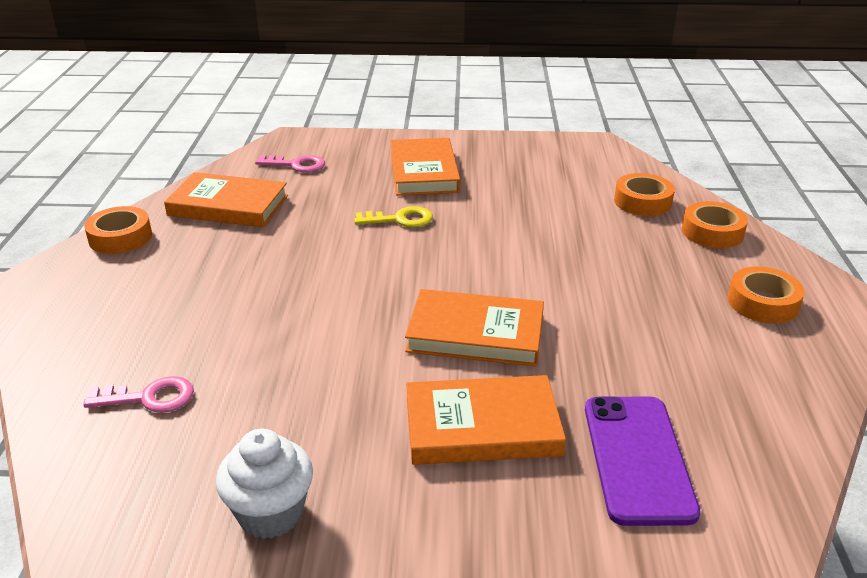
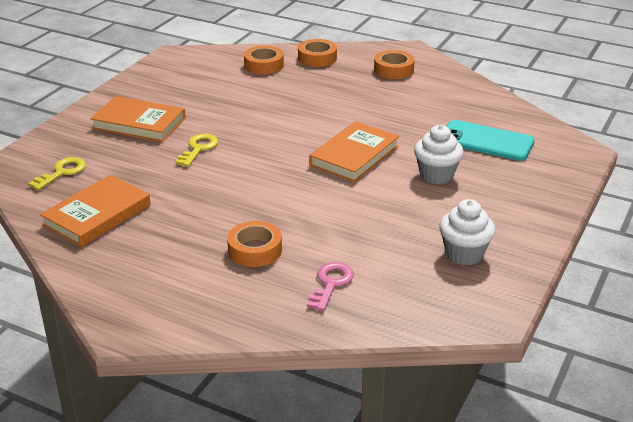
camera: 65 degrees left, 0 degrees up
orange tape [84,206,152,254] -> orange tape moved to [227,221,282,267]
pink key [255,155,325,173] -> yellow key [28,157,86,190]
orange book [406,375,566,465] -> white cupcake [414,125,464,184]
purple phone [585,396,701,526] -> turquoise phone [446,120,535,161]

